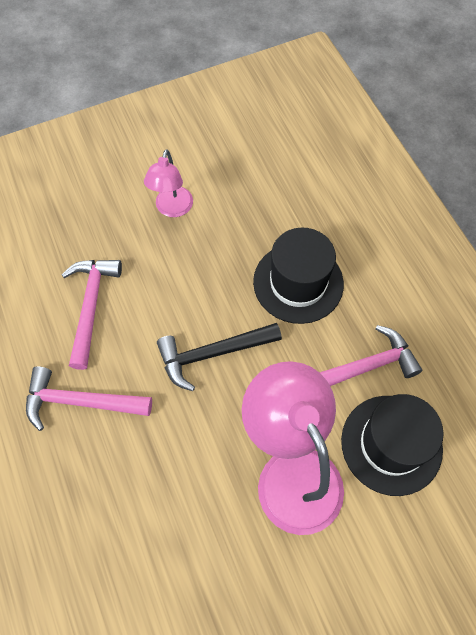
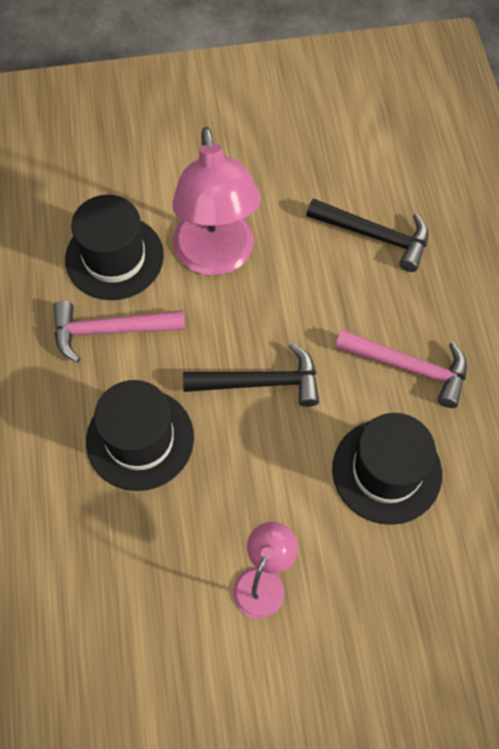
camera: 165 degrees left, 0 degrees up
pink hammer [62,260,122,370] -> black hat [332,413,442,525]
none -> black hammer [306,199,429,272]

